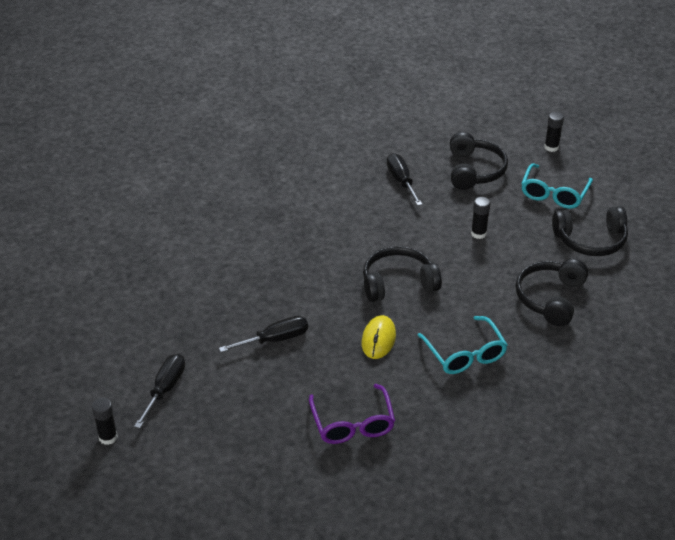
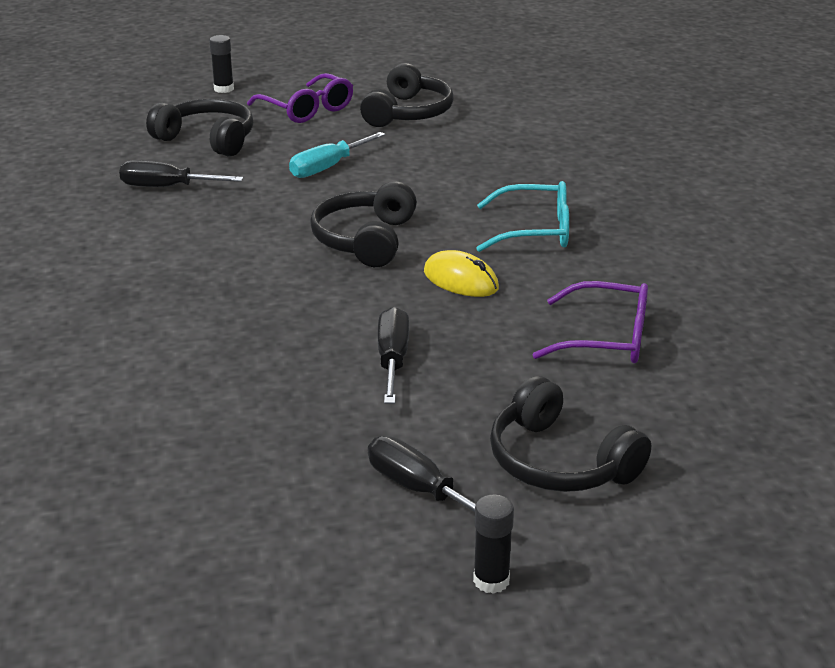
camera: 65 degrees left, 10 degrees down
black glue stick [471,197,491,239] -> turquoise screwdriver [289,132,385,178]
black headphones [516,259,588,326] -> black headphones moved to [490,376,651,492]
turquoise glasses [521,163,593,209] -> purple glasses [247,73,353,123]

